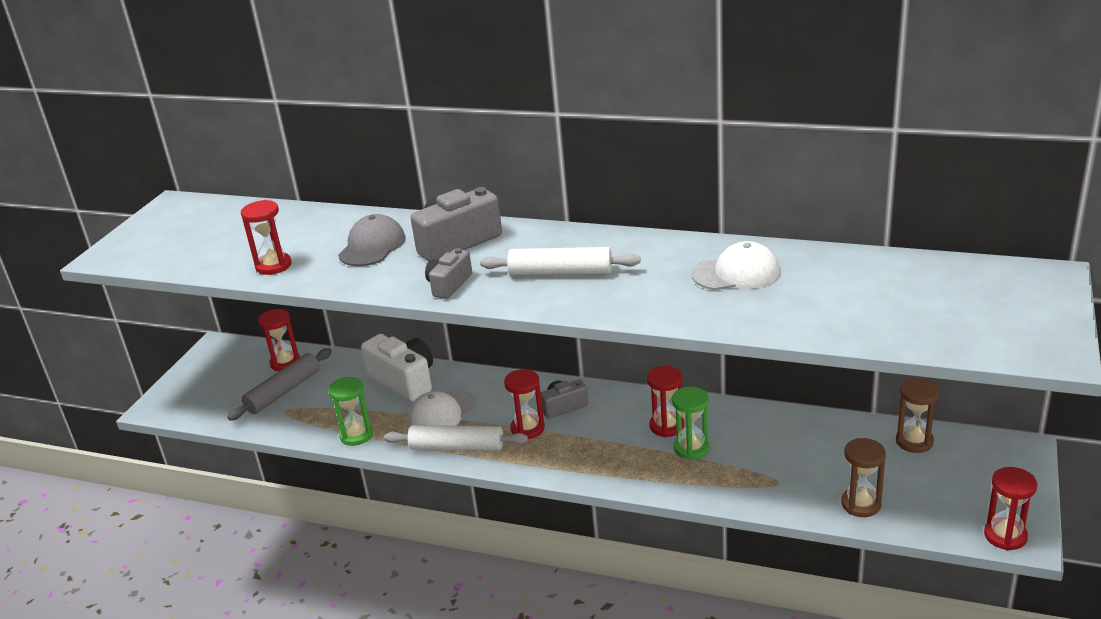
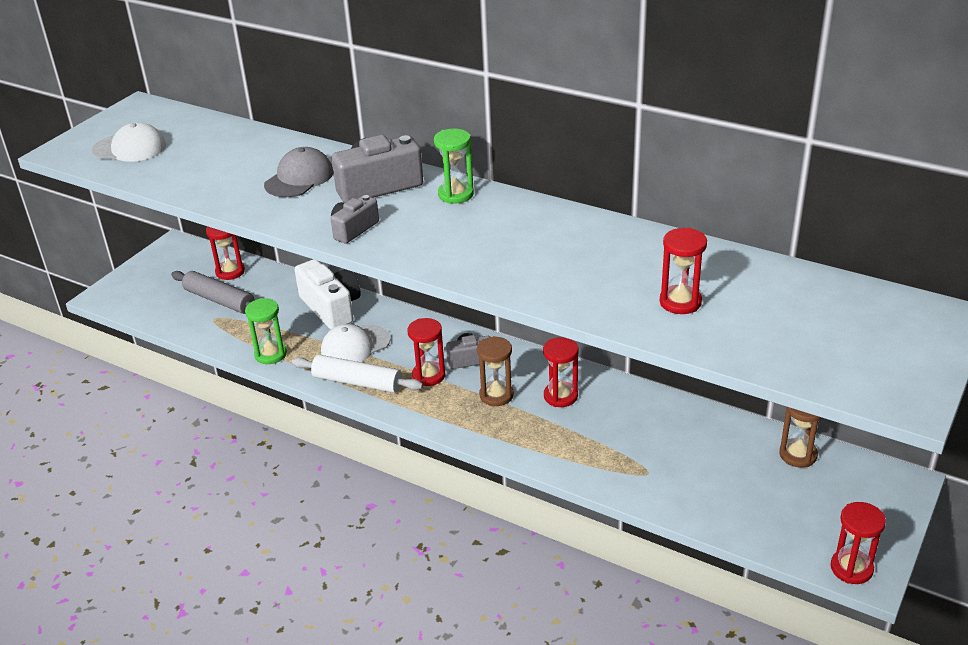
camera: 10 degrees right, 5 degrees up
grey rolling pin [227,348,332,421] -> grey rolling pin turned 75 degrees clockwise [171,271,254,314]
red hourglass [241,200,292,275] -> red hourglass moved to [660,228,707,314]
white rolling pin [480,247,641,276] -> none
green hourglass [672,387,710,460] -> green hourglass moved to [434,129,474,204]
white cap [691,241,780,290] -> white cap moved to [92,122,166,162]
brown hourglass [841,438,886,517] -> brown hourglass moved to [477,336,514,406]

